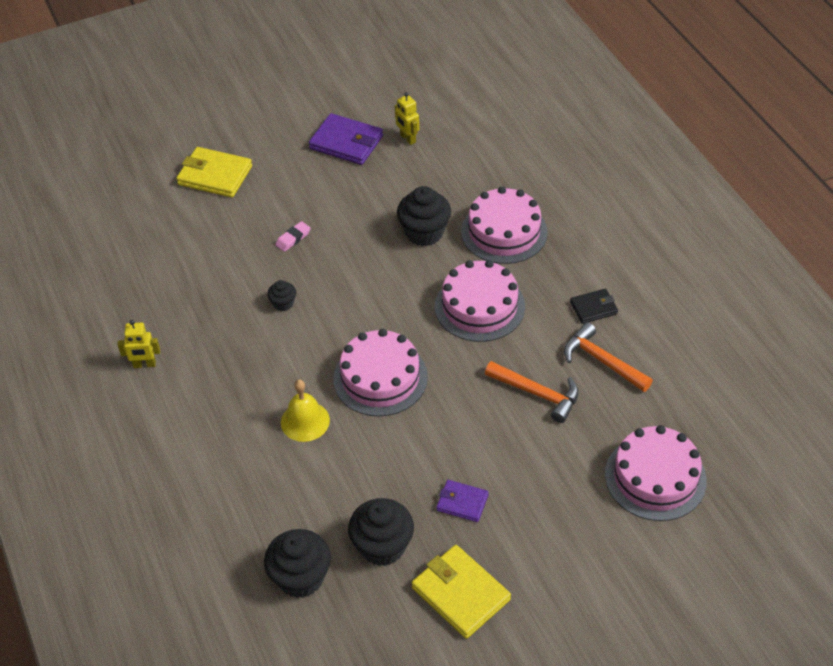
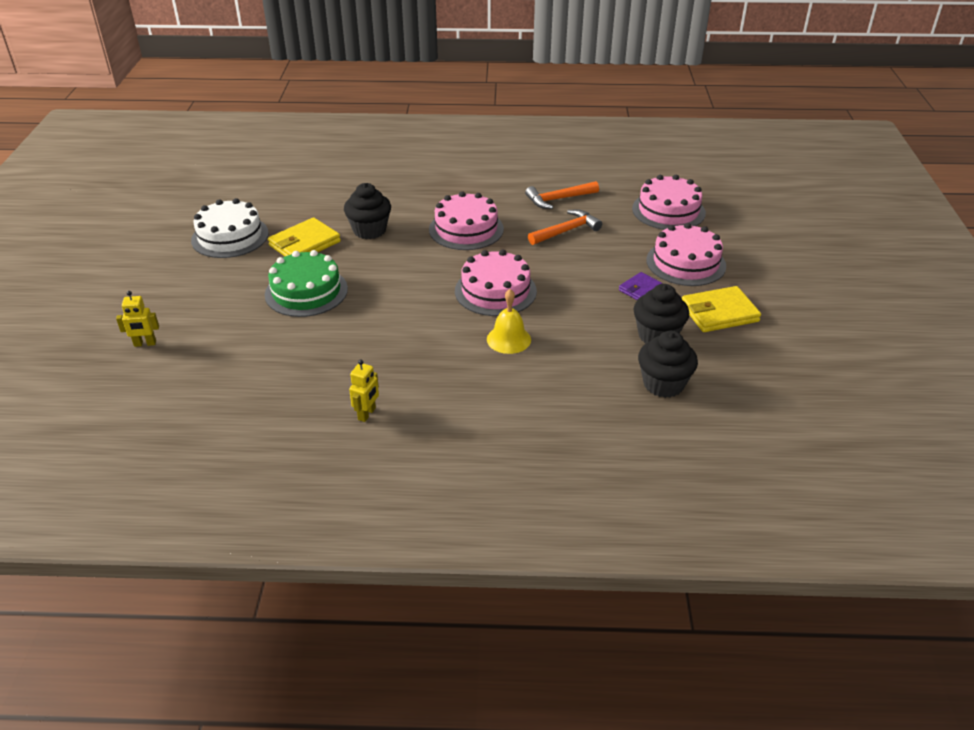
camera: 65 degrees left, 10 degrees down
yellow wallet [176,147,252,197] -> yellow wallet moved to [268,217,341,256]
black cupcake [267,280,296,311] -> none
pink eraser [275,221,310,252] -> green cake [265,250,348,317]
purple wallet [309,113,383,165] -> white cake [191,198,269,258]
yellow robot [395,92,419,145] -> yellow robot moved to [116,291,159,347]
pink cake [461,187,548,264] -> pink cake moved to [646,223,726,286]
black wallet [570,289,618,324] -> none

